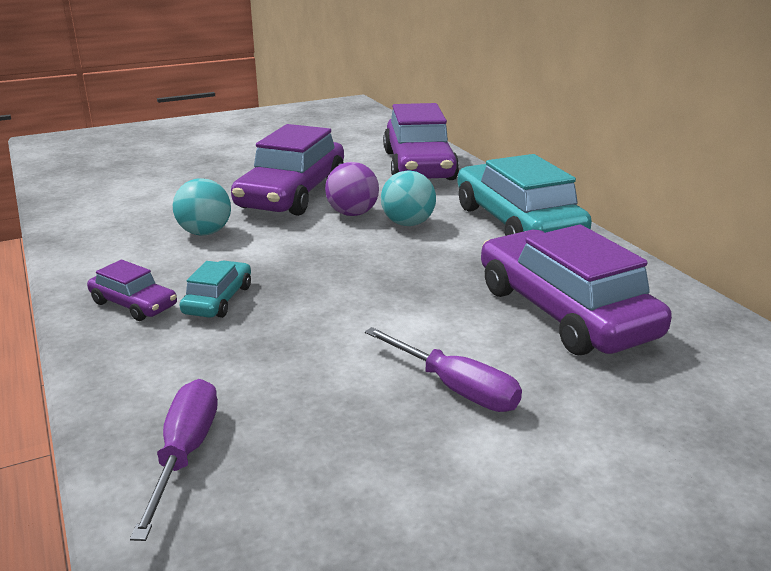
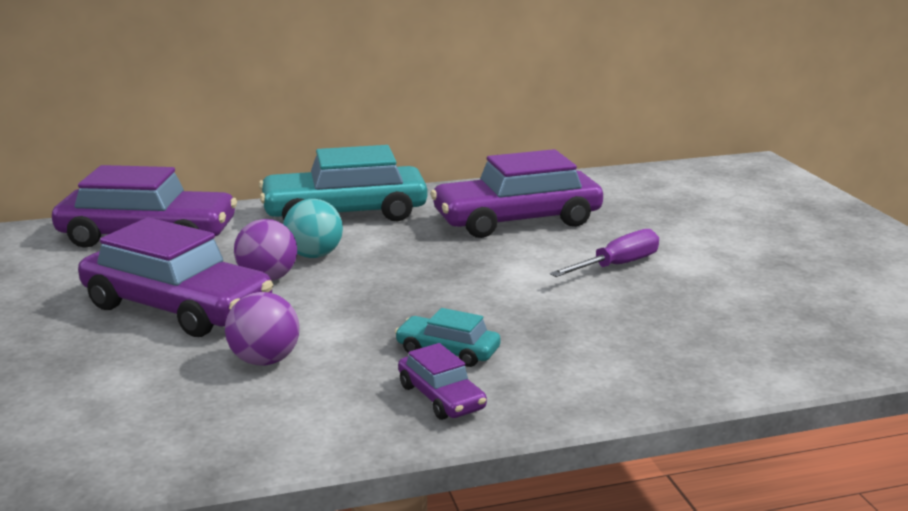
camera: 80 degrees left, 5 degrees down
purple car [87,260,177,321] -> purple car turned 105 degrees clockwise [398,343,487,420]
purple screwdriver [130,379,218,541] -> none
turquoise ball [173,178,231,236] -> purple ball [225,292,300,365]

